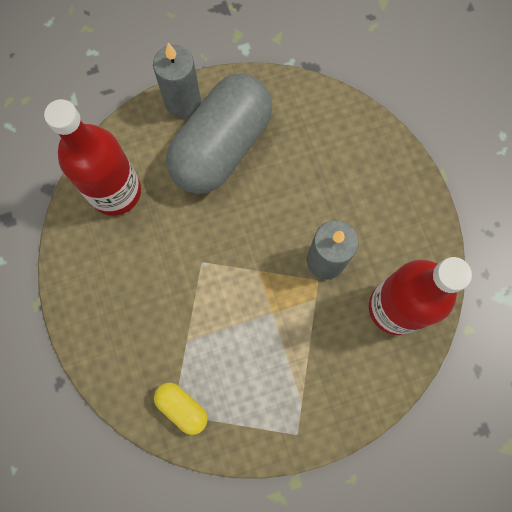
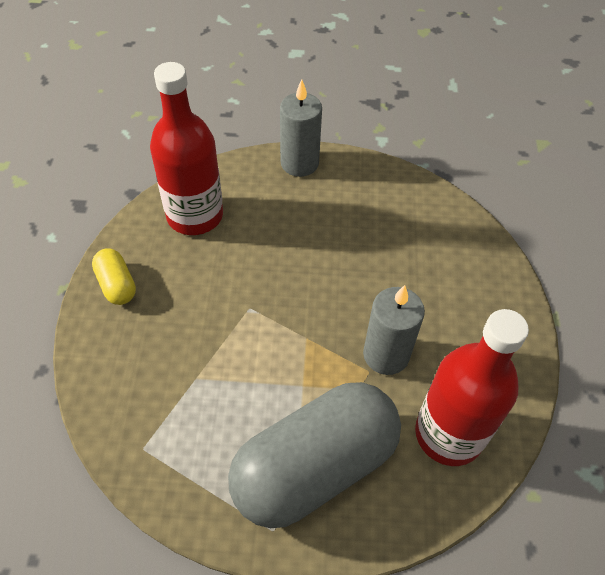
camera: 20 degrees right, 20 degrees down
yellow capsule [154,382,208,435] -> yellow capsule moved to [92,248,136,305]
grey capsule [166,74,273,194] -> grey capsule moved to [228,382,401,528]

